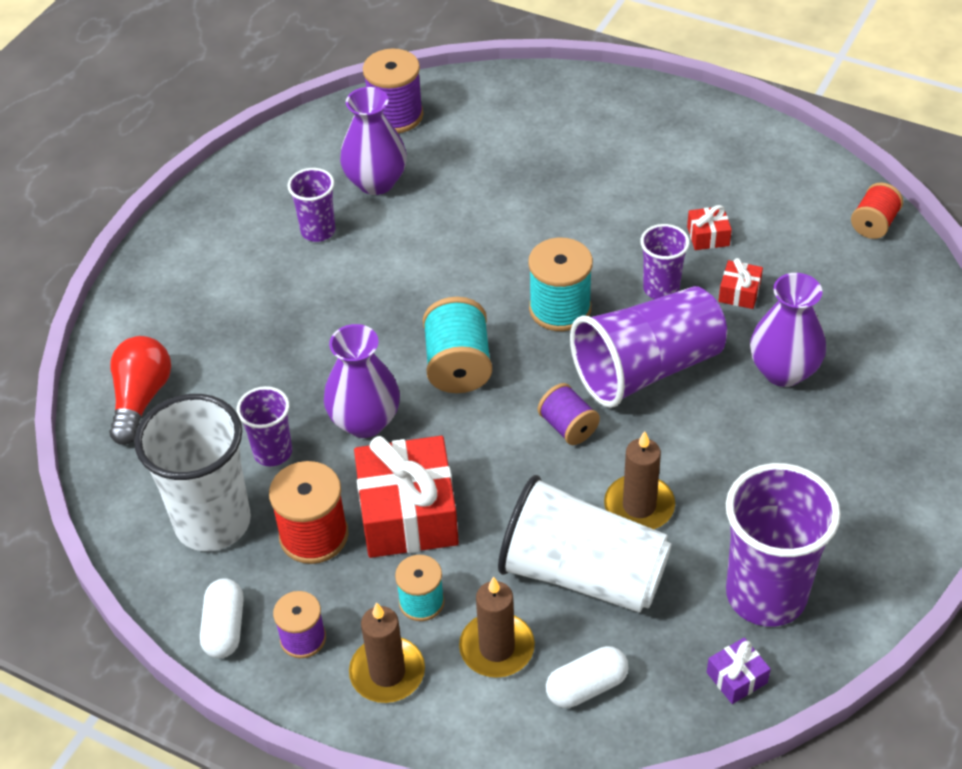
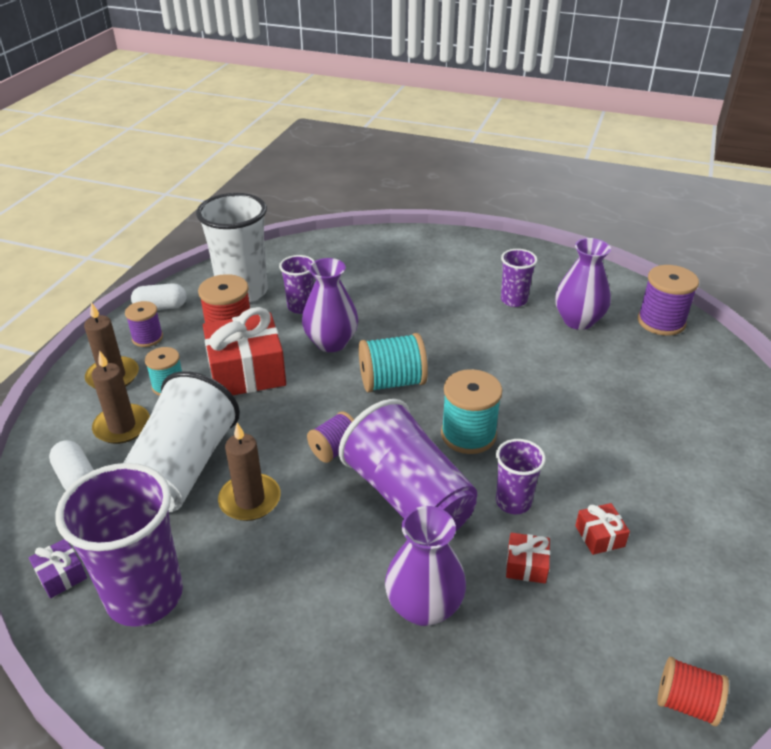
camera: 80 degrees right, 10 degrees down
red light bulb [109,336,171,445] -> none

